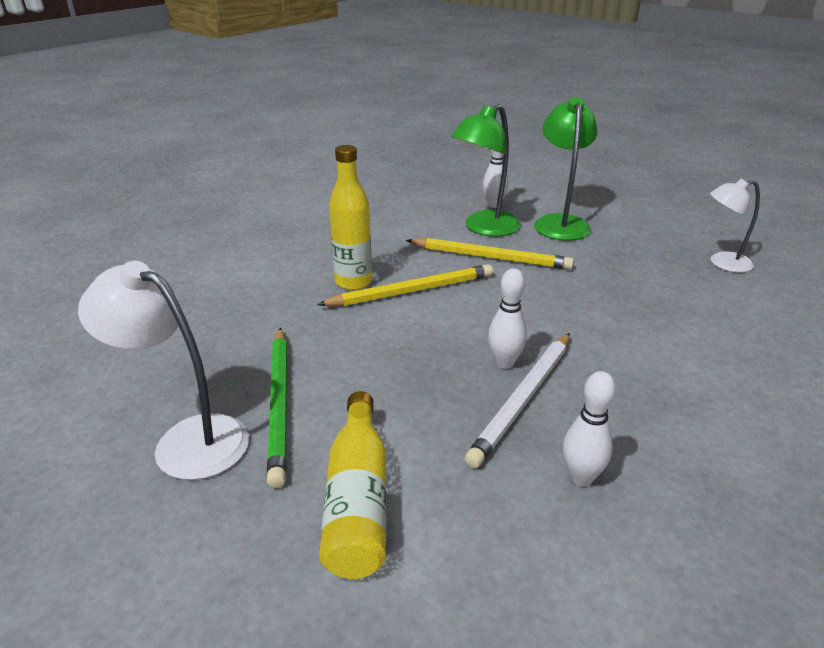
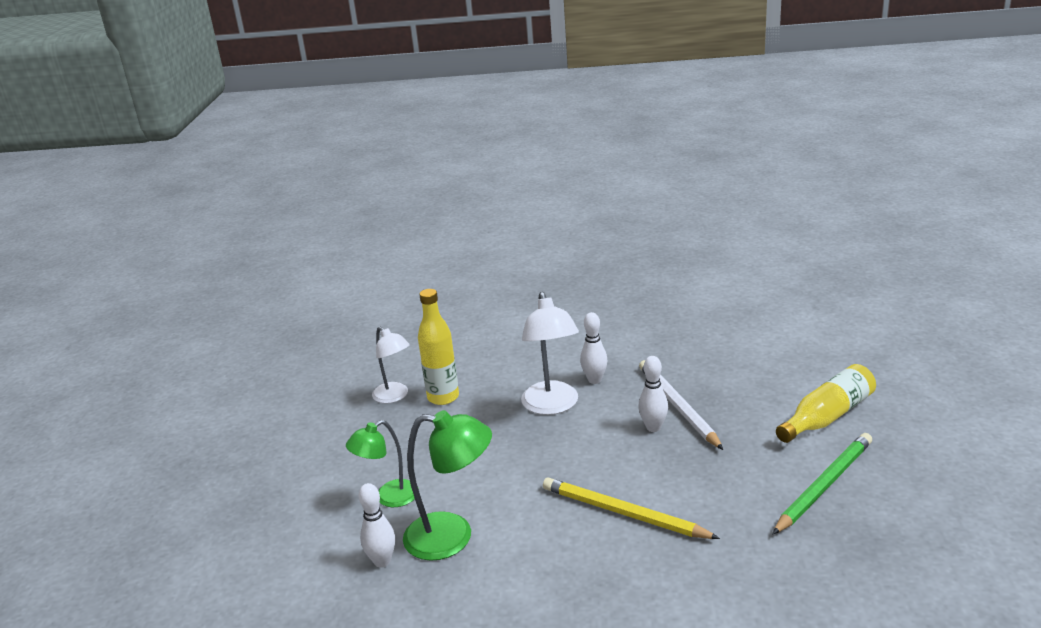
camera: 125 degrees left, 5 degrees down
white lamp [78,261,249,480] -> white lamp moved to [521,292,579,415]
yellow bottle [329,145,372,290] -> yellow bottle moved to [418,289,459,405]
yellow pencil [406,238,574,270] -> none
white pencil [465,333,570,468] -> white pencil turned 105 degrees counterclockwise [639,360,723,450]
green lamp [534,97,597,241] -> green lamp [346,420,419,507], size x0.66
white bowling pin [563,371,616,487] -> white bowling pin moved to [580,312,607,384]

